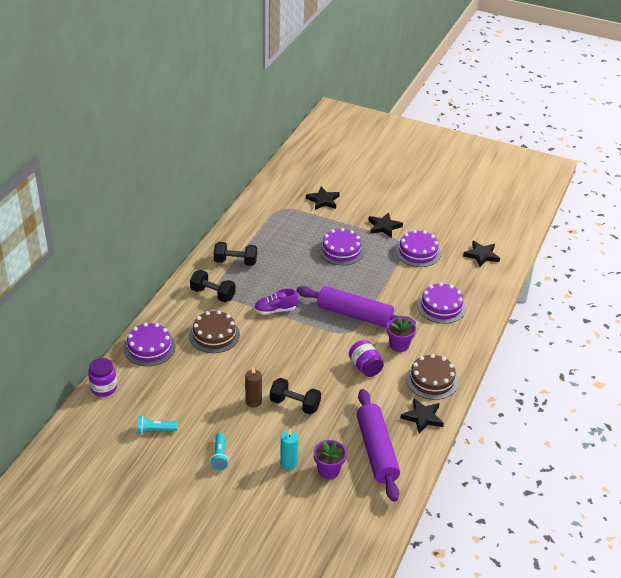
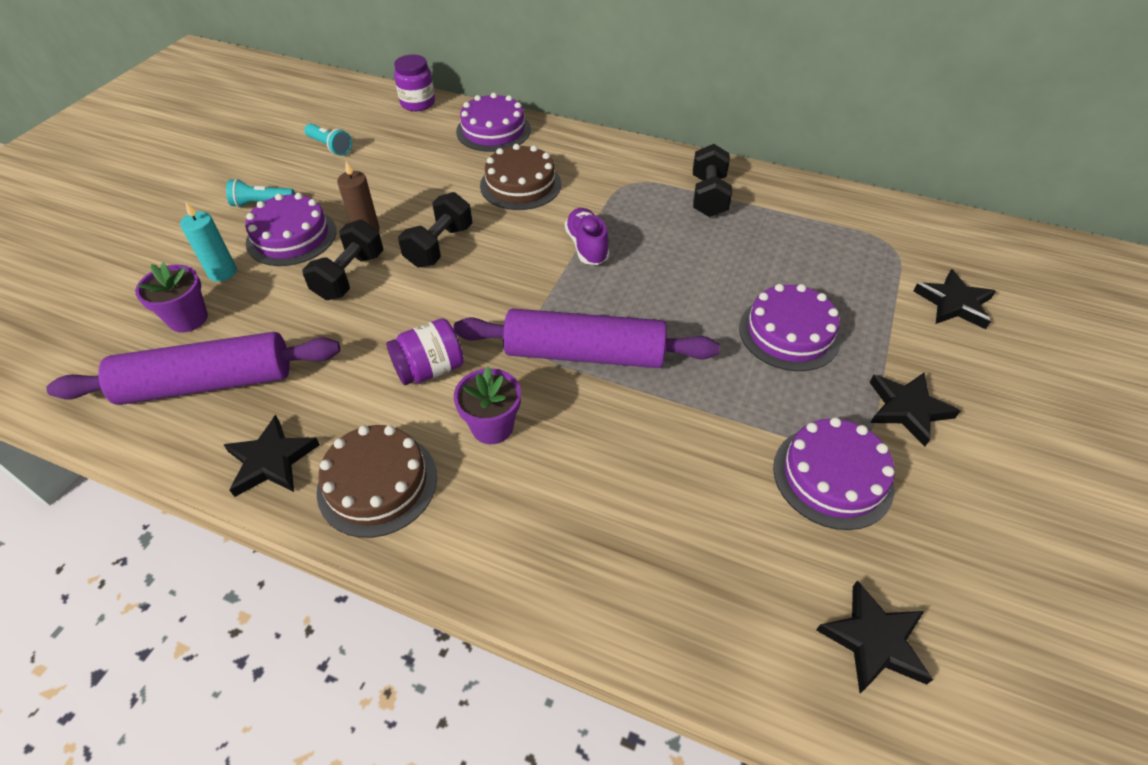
camera: 90 degrees right, 10 degrees up
turquoise flashlight [137,416,177,434] -> turquoise flashlight turned 135 degrees clockwise [304,124,352,156]
black dumbbell [190,270,236,302] -> black dumbbell moved to [398,192,472,268]
purple rolling pin [297,286,416,328] -> purple rolling pin turned 75 degrees clockwise [453,308,720,368]
purple cake [417,283,466,324] -> purple cake moved to [245,193,336,266]

